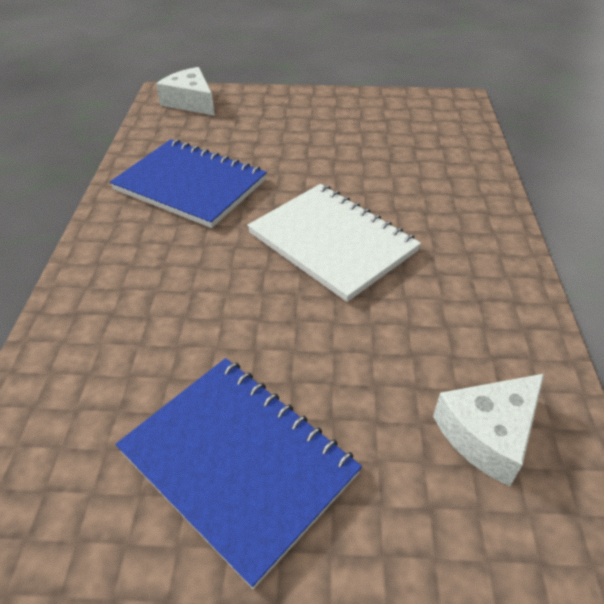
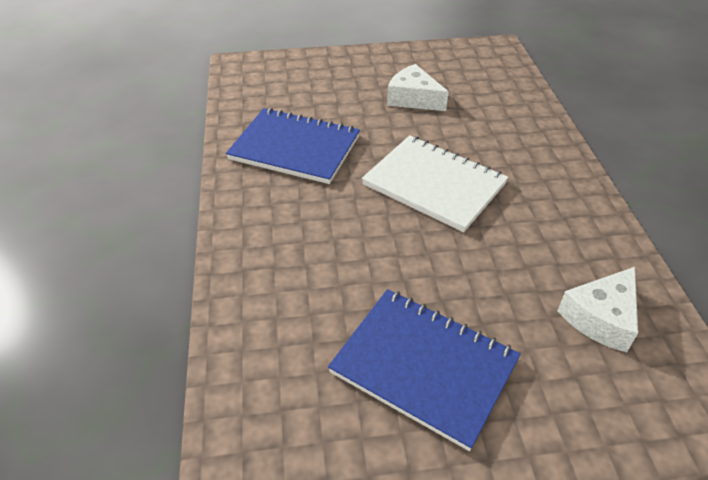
camera: 10 degrees left, 0 degrees up
white cheese [156,67,215,116] -> white cheese moved to [387,64,449,111]

